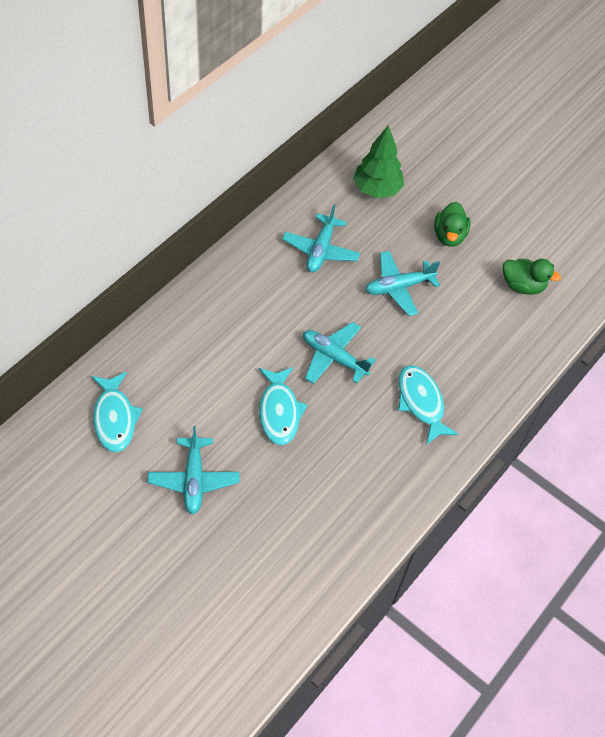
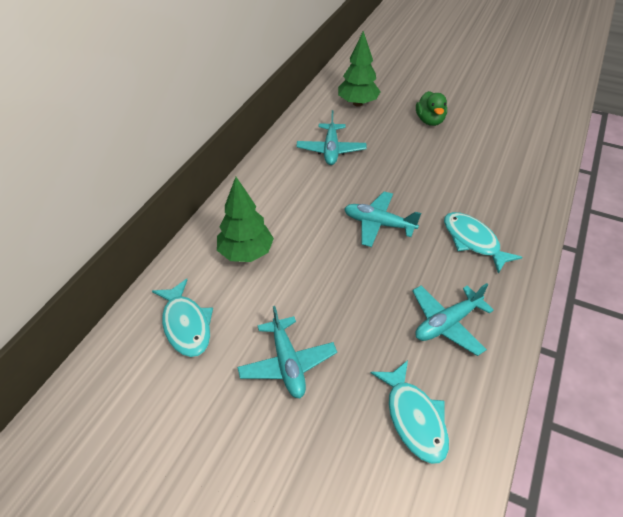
camera: 10 degrees left, 10 degrees down
turquoise fish [259,367,307,445] -> turquoise fish moved to [371,360,449,464]
turquoise plane [366,251,440,316] -> turquoise plane moved to [412,283,494,356]
green duck [503,259,561,295] -> none
none -> green tree [217,177,274,262]

